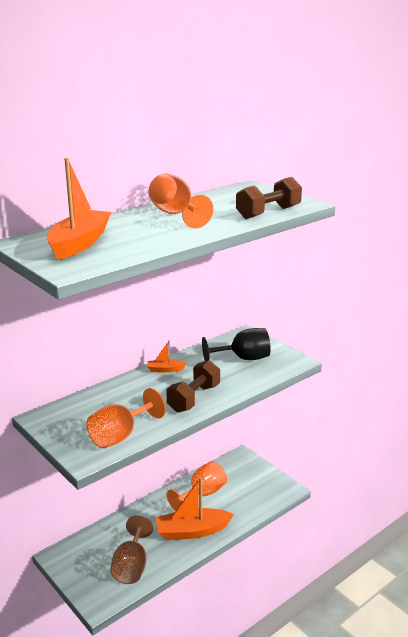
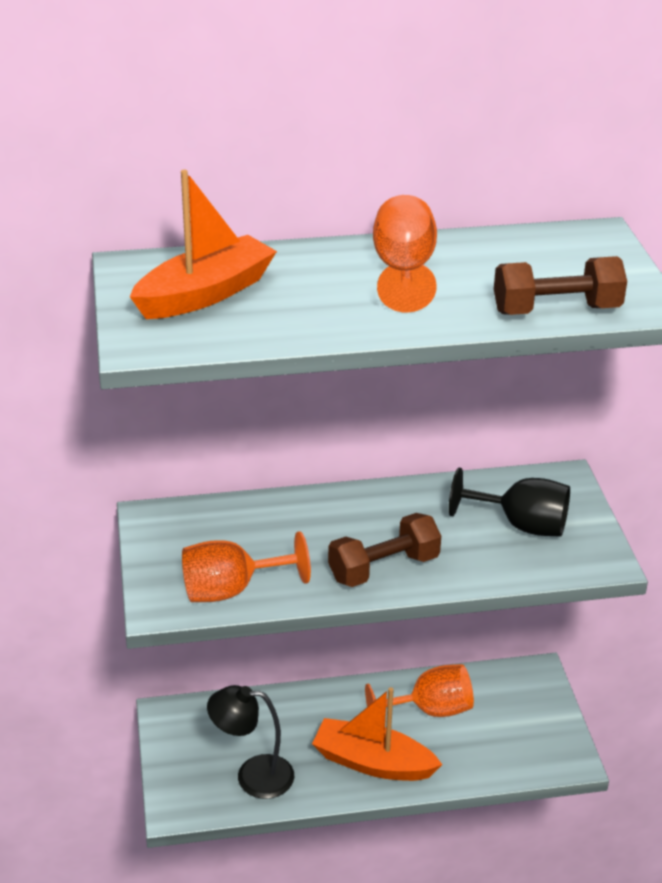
camera: 30 degrees right, 10 degrees up
brown goblet [111,515,153,584] -> black lamp [207,685,294,799]
orange boat [147,340,187,373] -> none

